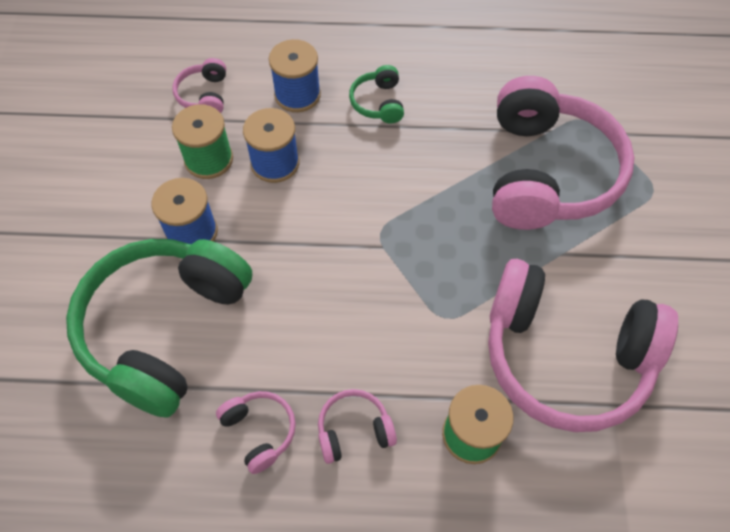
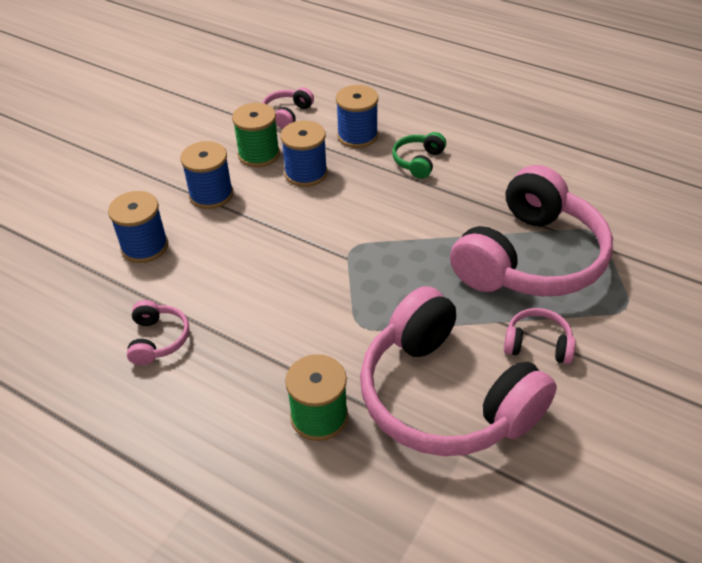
camera: 30 degrees right, 15 degrees down
green headphones [66,239,252,418] -> blue spool [108,191,168,263]
pink headphones [318,389,397,464] -> pink headphones moved to [504,308,576,364]

